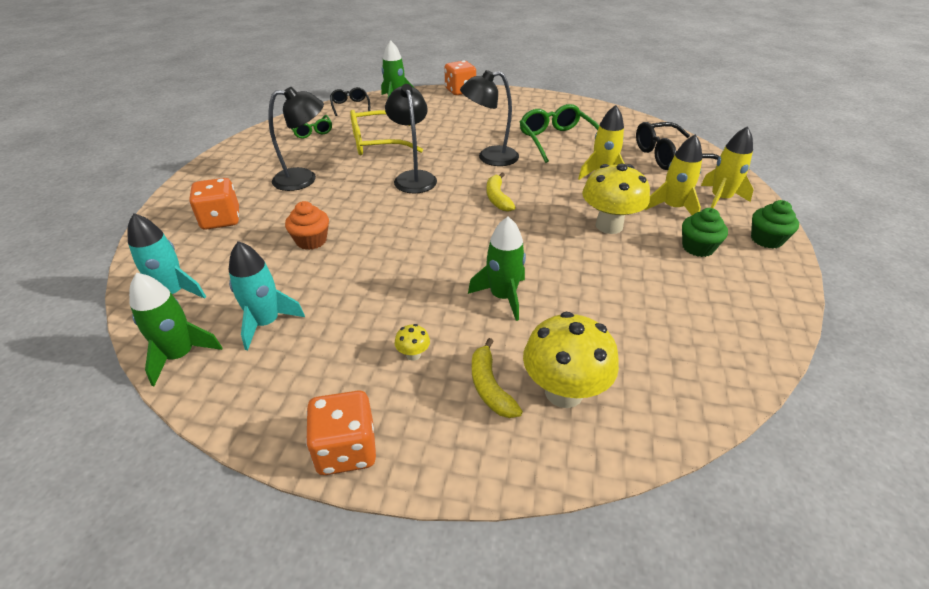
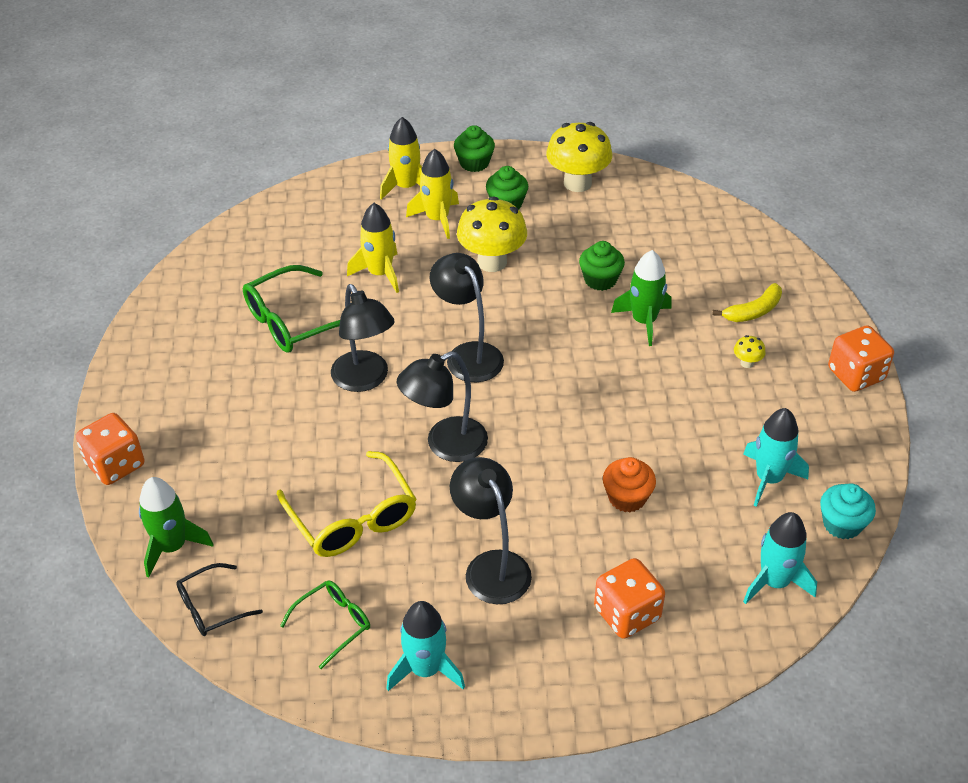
camera: 105 degrees left, 5 degrees up
green rocket [129,273,223,386] -> turquoise cupcake [820,483,876,539]
yellow banana [487,172,516,212] -> black lamp [430,253,504,382]
yellow mushroom [523,312,619,408] -> yellow mushroom moved to [546,122,612,192]
black glasses [636,122,720,170] -> none
none -> turquoise rocket [386,601,465,691]
none -> green cupcake [579,241,625,291]

